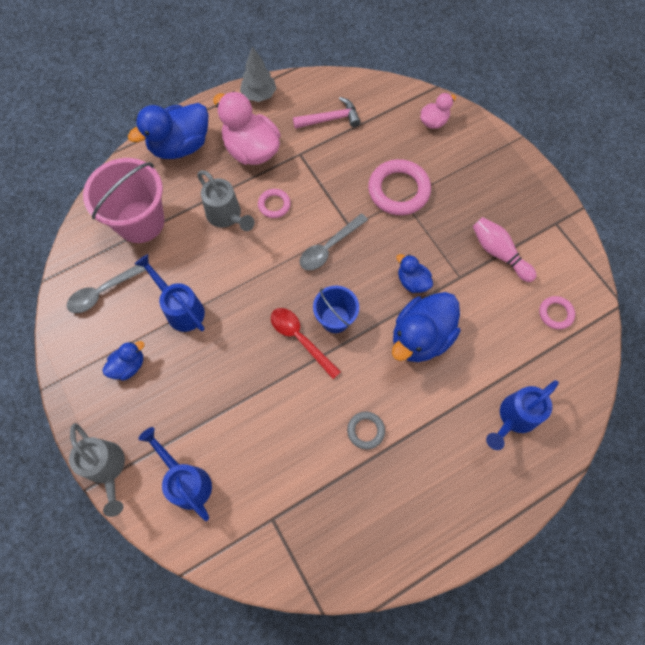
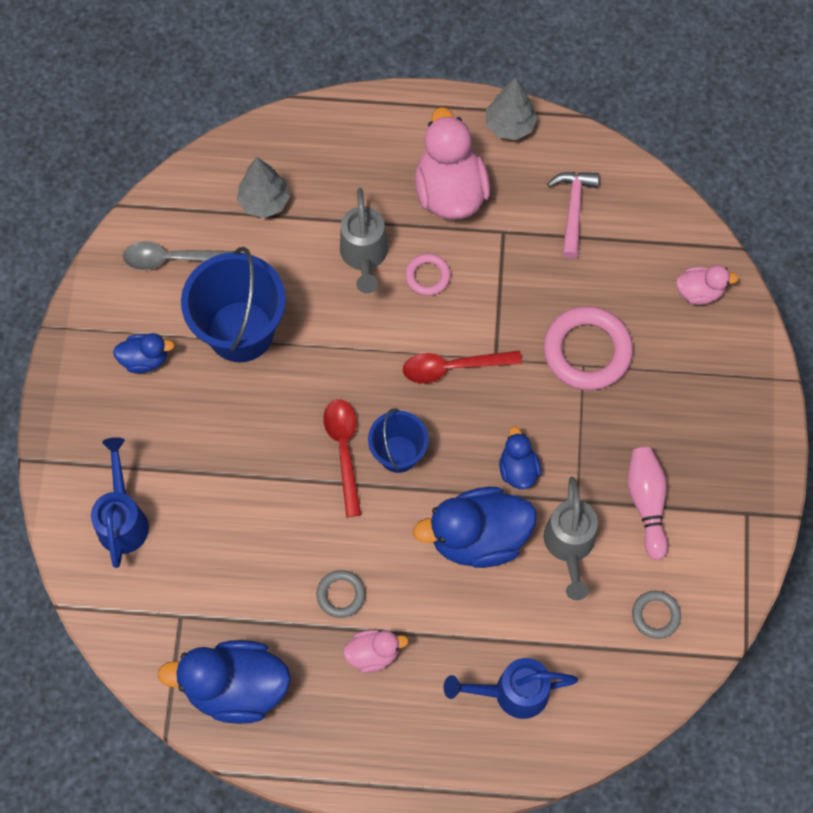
camera: 35 degrees right, 0 degrees up
grey watering can [69,423,125,517] -> grey watering can moved to [544,477,598,600]
pink bucket [83,158,165,243] -> grey tree [237,157,290,218]
blue duck [128,103,208,159] -> blue duck moved to [158,640,291,724]
blue watering can [135,254,205,332] -> blue bucket [181,247,286,362]
pink hammer [293,97,360,129] -> pink hammer turned 105 degrees counterclockwise [547,172,599,259]
grey spoon [300,213,368,271] -> red spoon [403,351,522,384]
pink ring [539,296,575,329] -> grey ring [632,591,681,639]
none -> pink duck [343,630,409,673]

